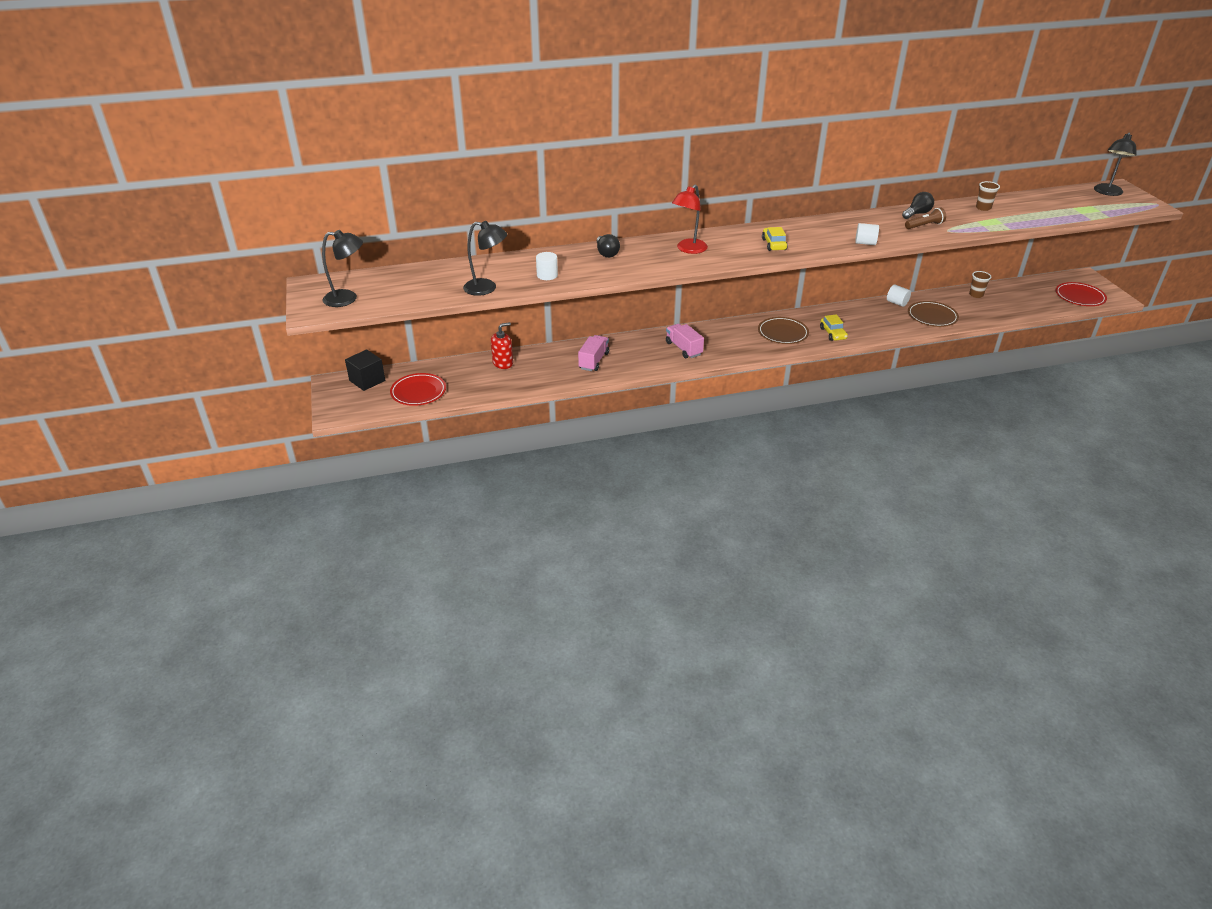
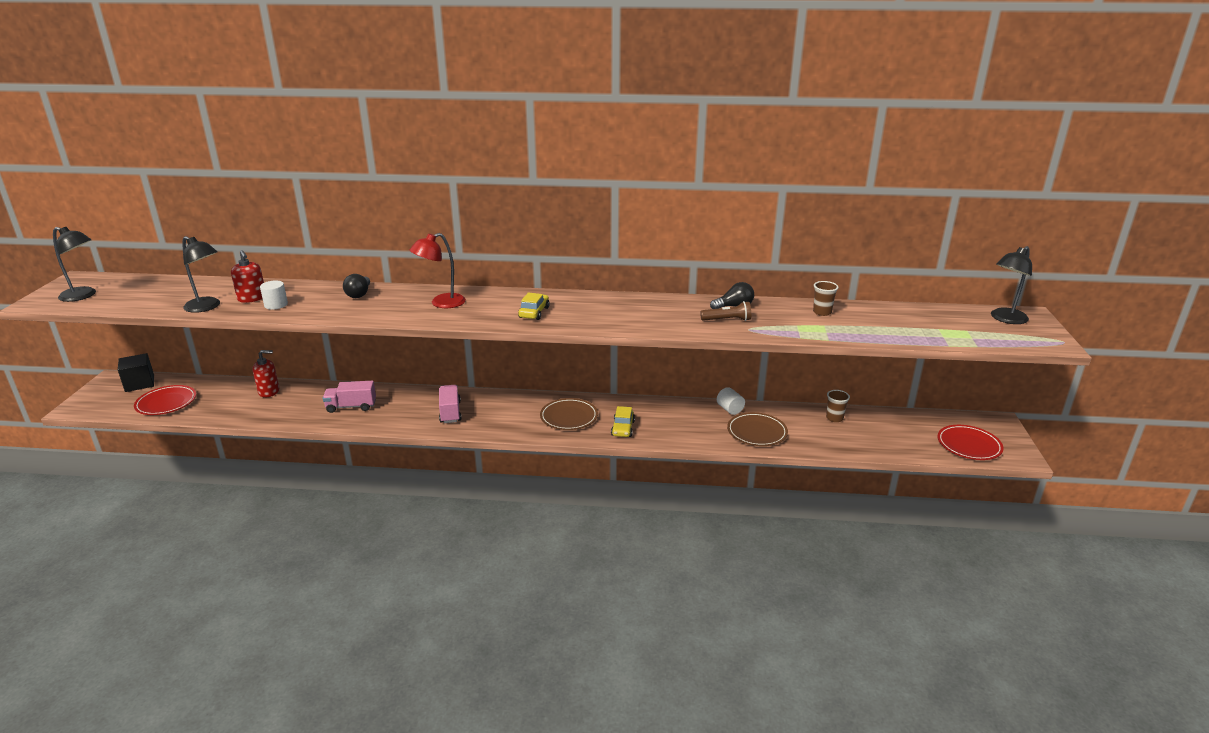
camera: 20 degrees right, 10 degrees down
pink truck [578,335,609,371] -> pink truck turned 135 degrees counterclockwise [323,381,376,413]
white cylinder [855,223,879,245] -> none
none -> red soap dispenser [231,250,264,303]

